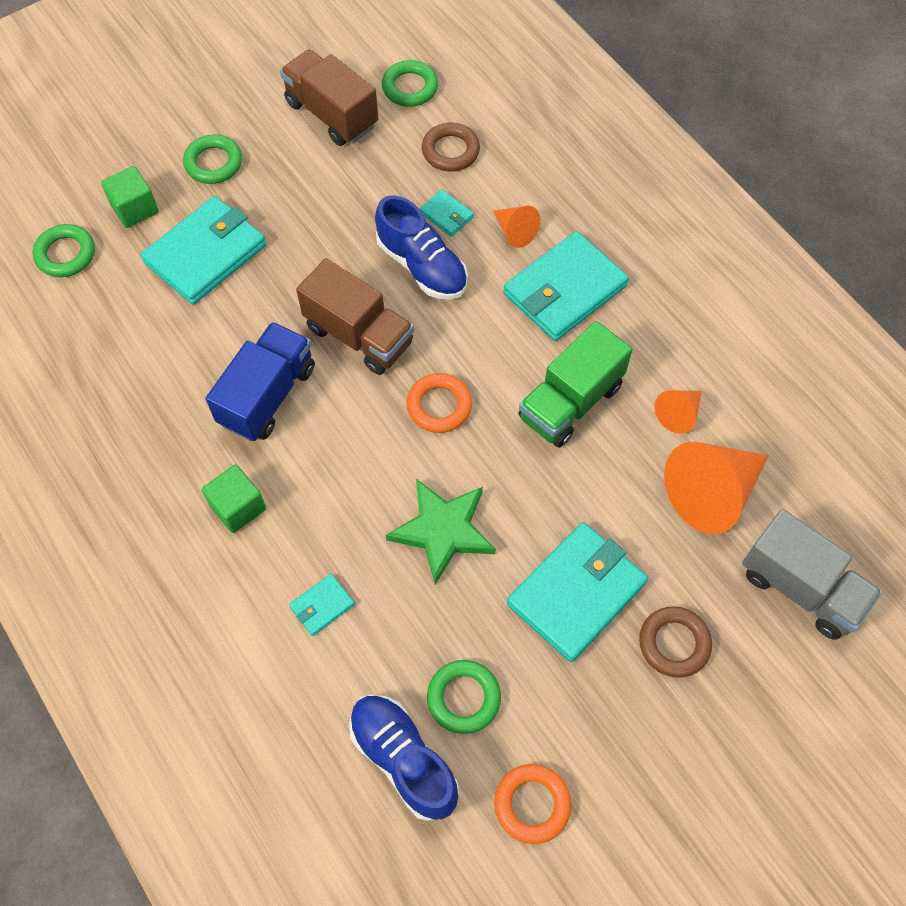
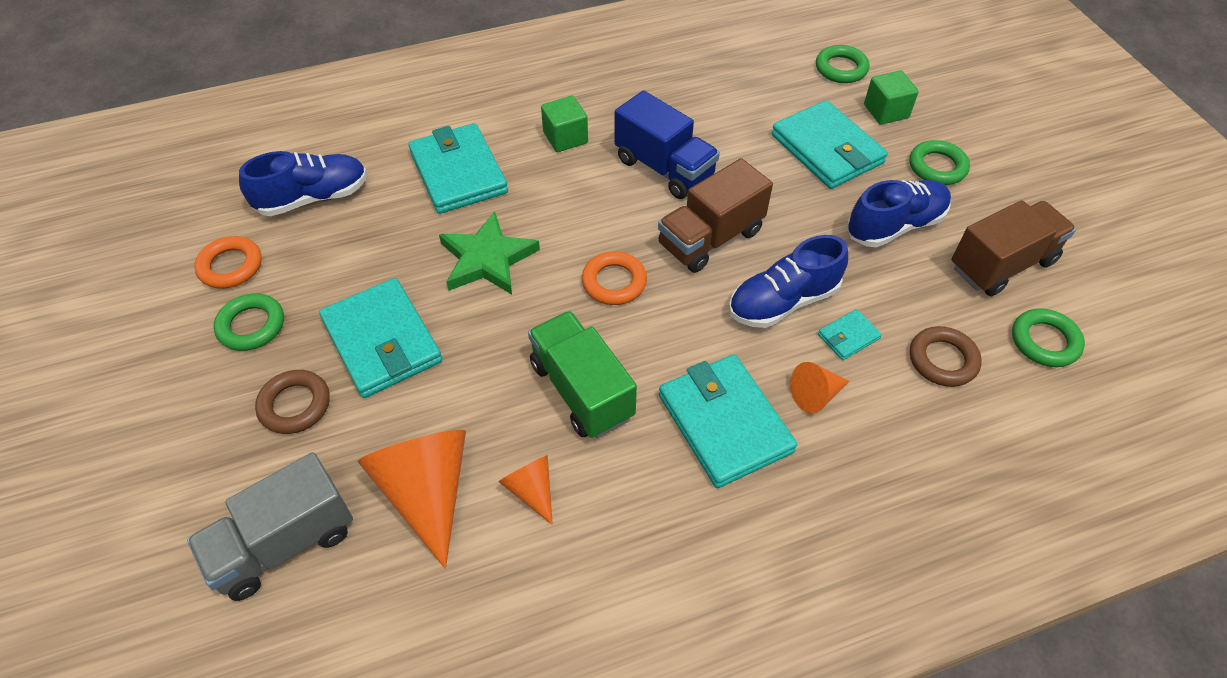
camera: 105 degrees right, 10 degrees down
turquoise wallet [289,574,355,636] -> turquoise wallet [408,123,508,214], size x2.20
green ring [427,660,501,734] -> green ring moved to [214,293,284,351]
none -> blue shoe [847,180,951,247]

